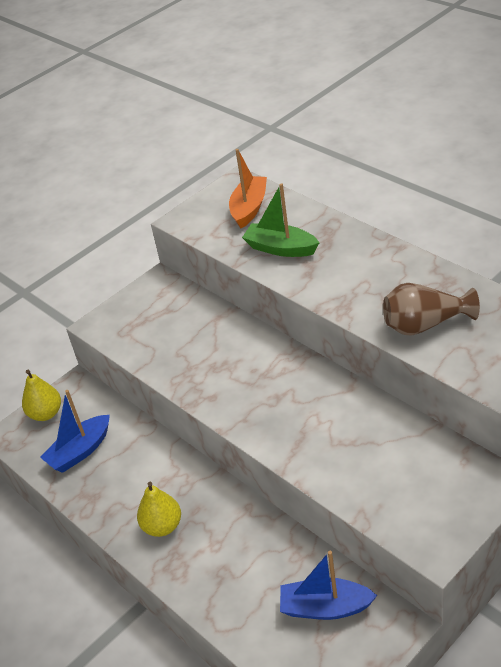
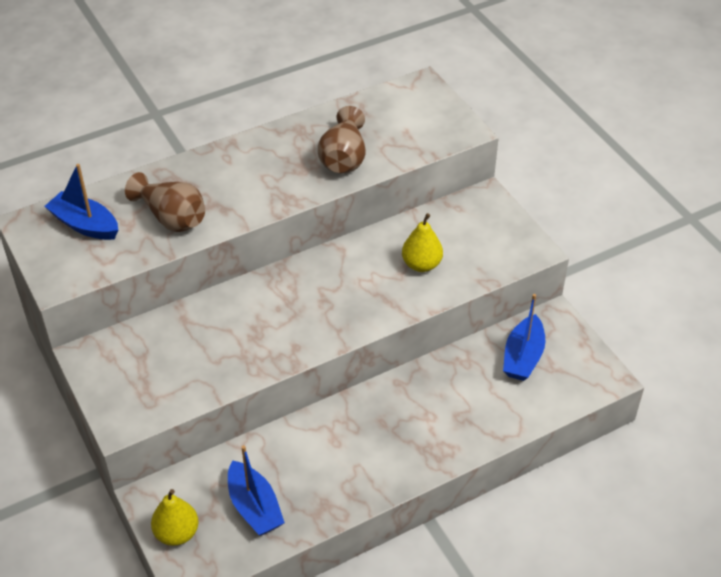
camera: 80 degrees left, 5 degrees up
yellow pear [137,482,181,537] -> yellow pear moved to [402,213,443,272]
orange boat [229,149,267,228] -> blue boat [45,164,118,240]
green boat [242,183,319,257] -> brown vase [125,172,205,232]

